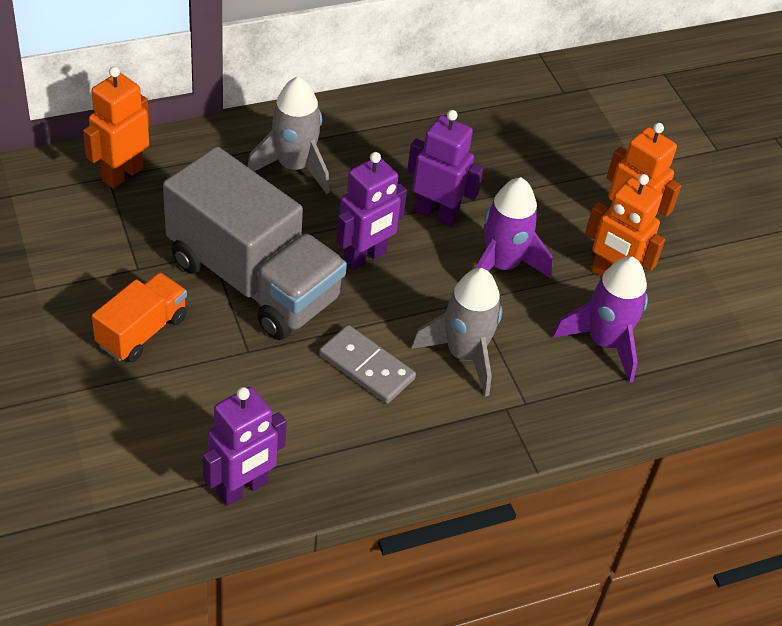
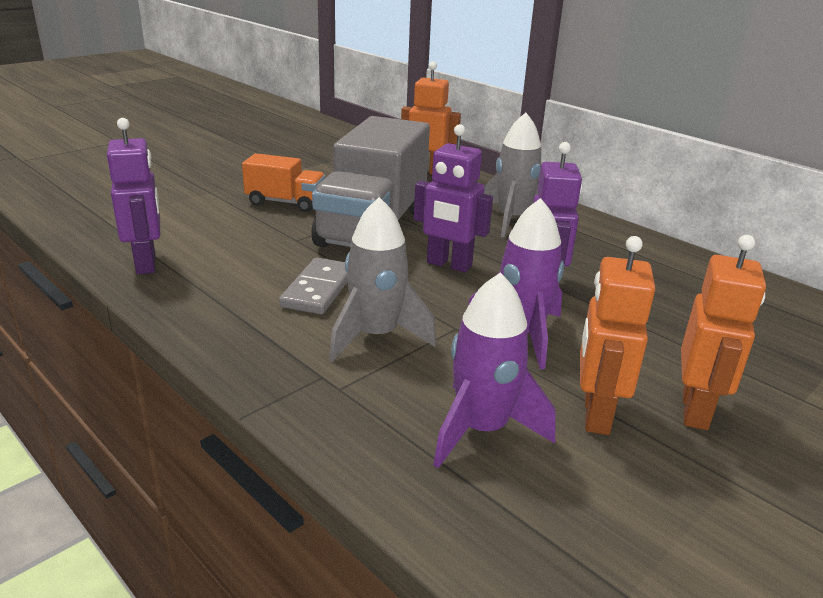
camera: 70 degrees right, 20 degrees down
purple robot [203,387,287,506] -> purple robot turned 135 degrees counterclockwise [107,118,160,274]

